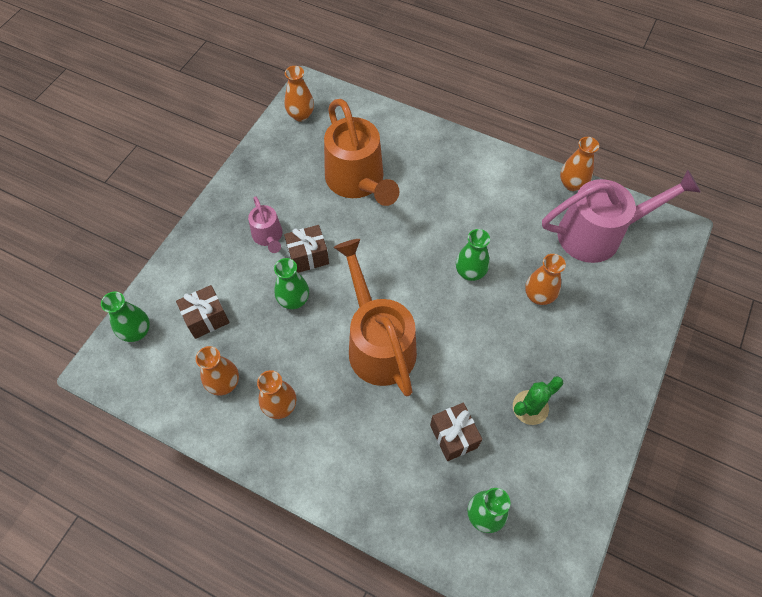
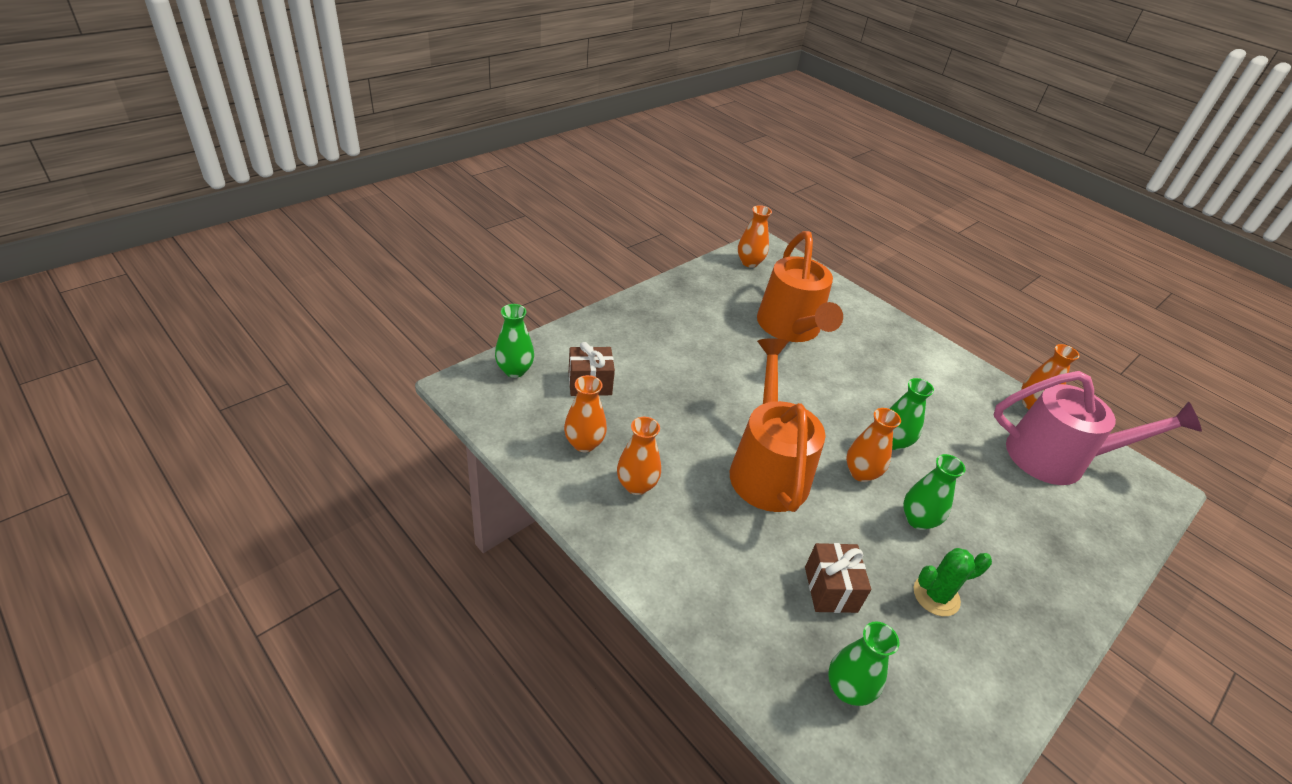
camera: 15 degrees right, 20 degrees down
pink watering can [248,196,282,253] -> none
green vase [274,258,309,309] -> green vase moved to [903,454,965,530]
brown gift [284,225,329,273] -> none
orange vase [525,254,566,305] -> orange vase moved to [846,408,901,482]

